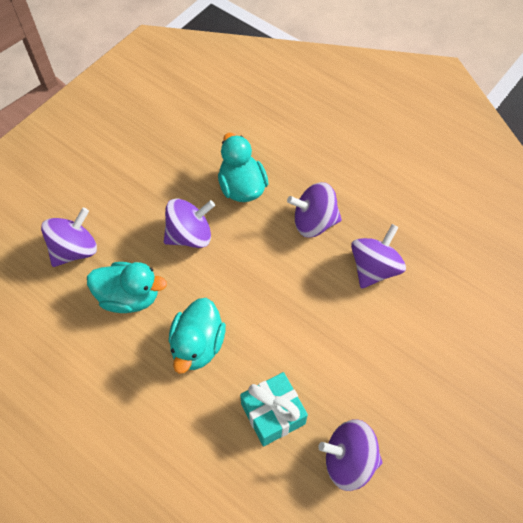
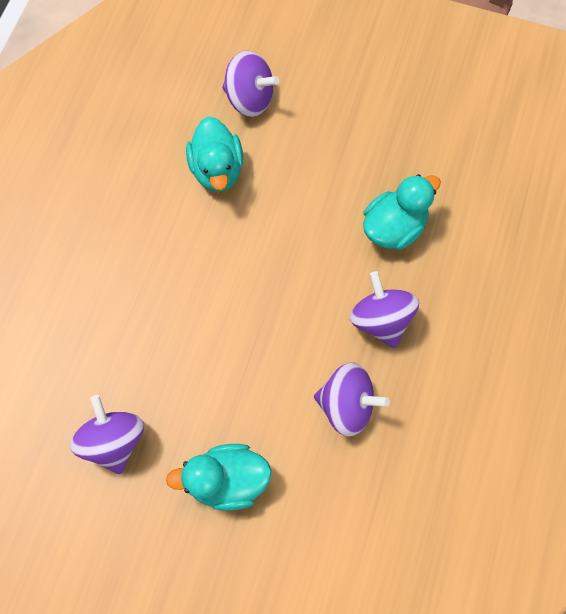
camera: 70 degrees right, 10 degrees up
purple spinning top [164,199,215,248] -> none
turquoise duck [169,298,226,374] -> turquoise duck moved to [166,444,272,511]
turquoise gift [240,372,308,446] -> none

